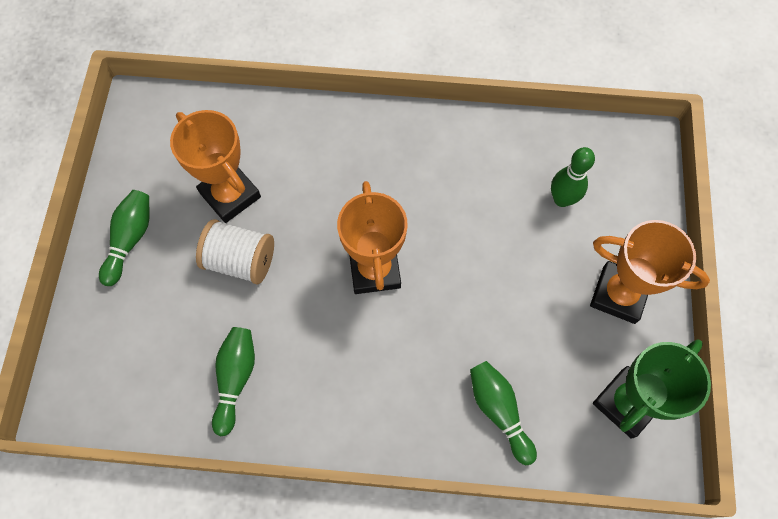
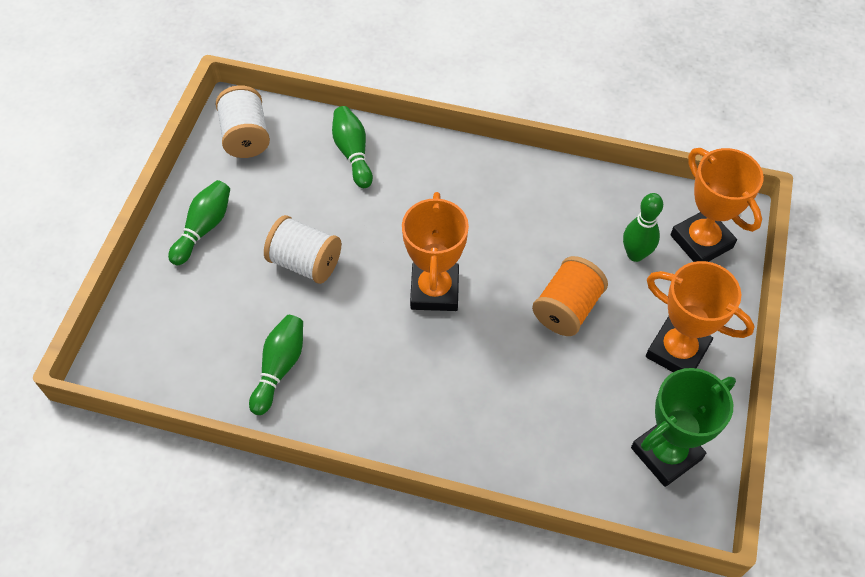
camera: 10 degrees right, 10 degrees down
orange trophy [170,110,261,223] -> orange trophy moved to [670,148,764,262]
green bowling pin [470,361,537,465] -> green bowling pin moved to [332,106,373,188]
none -> white spool [216,85,270,158]
none -> orange spool [532,256,608,336]

